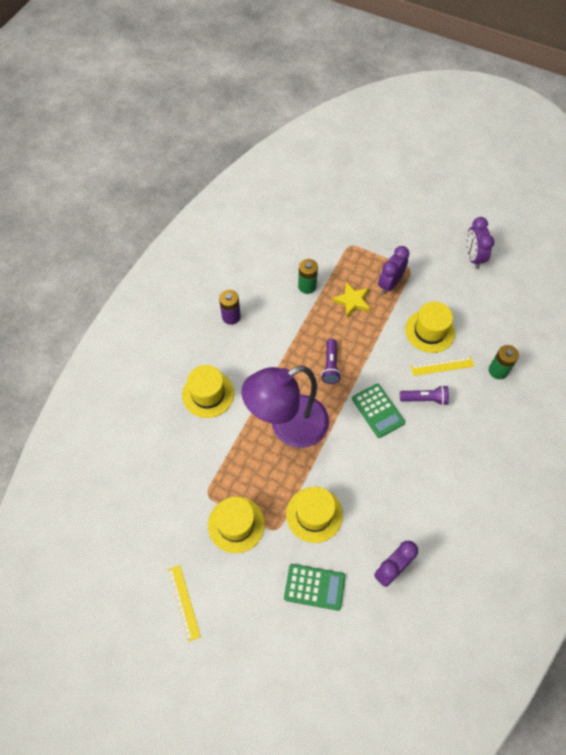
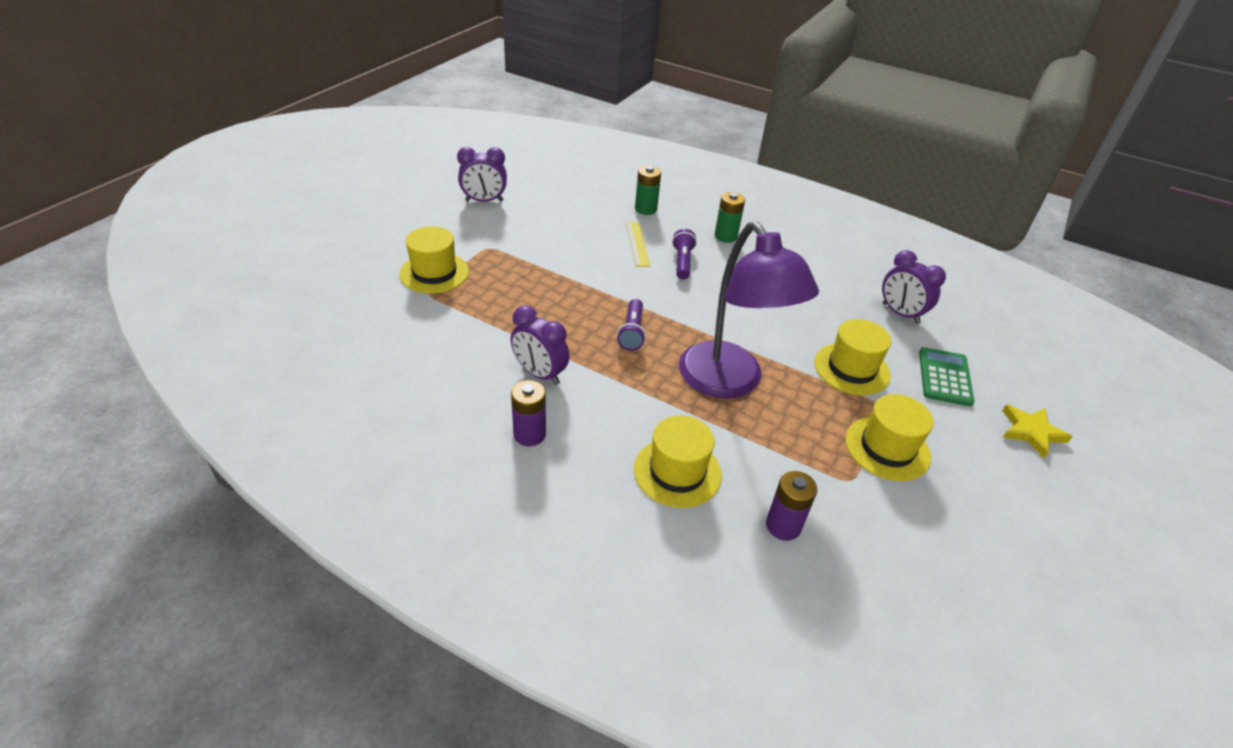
camera: 90 degrees left, 20 degrees down
yellow ruler [167,565,201,642] -> none
green battery [298,259,318,294] -> green battery moved to [715,192,745,243]
purple flashlight [321,339,341,384] -> purple flashlight turned 90 degrees clockwise [617,299,646,351]
yellow star [332,282,371,317] -> yellow star moved to [1002,405,1072,458]
green calculator [352,384,405,438] -> none
purple clock [378,246,410,294] -> purple clock moved to [511,305,570,385]
yellow hat [405,302,455,353] -> yellow hat moved to [399,226,469,293]
none -> purple battery [766,471,817,541]

